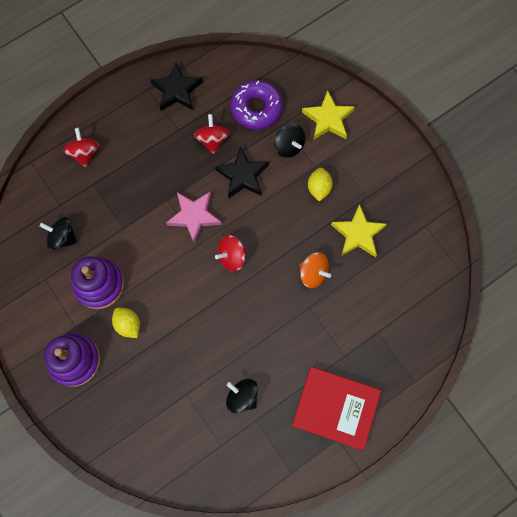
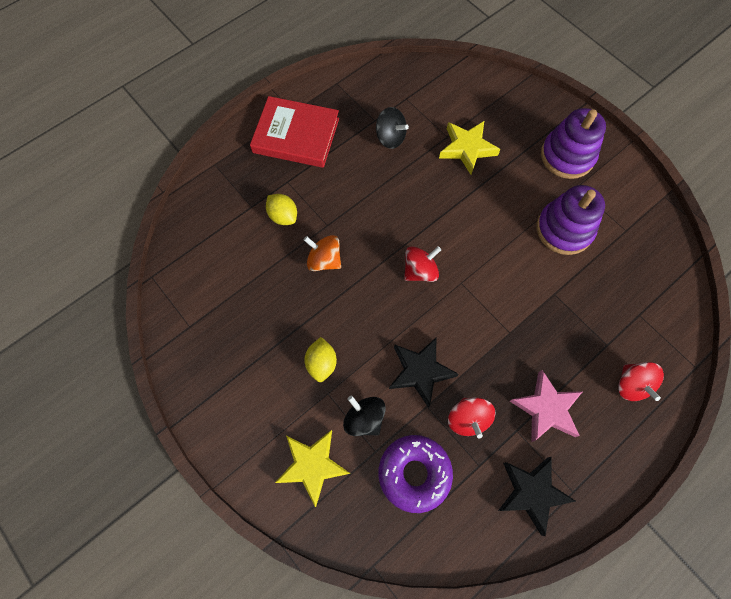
camera: 175 degrees right, 5 degrees down
black spinning top [40,217,77,250] -> none
yellow lemon [112,308,140,338] -> yellow lemon moved to [266,194,297,225]
pink star [166,191,222,244] -> pink star moved to [510,370,583,442]
yellow star [331,204,387,257] -> yellow star moved to [439,121,500,175]

